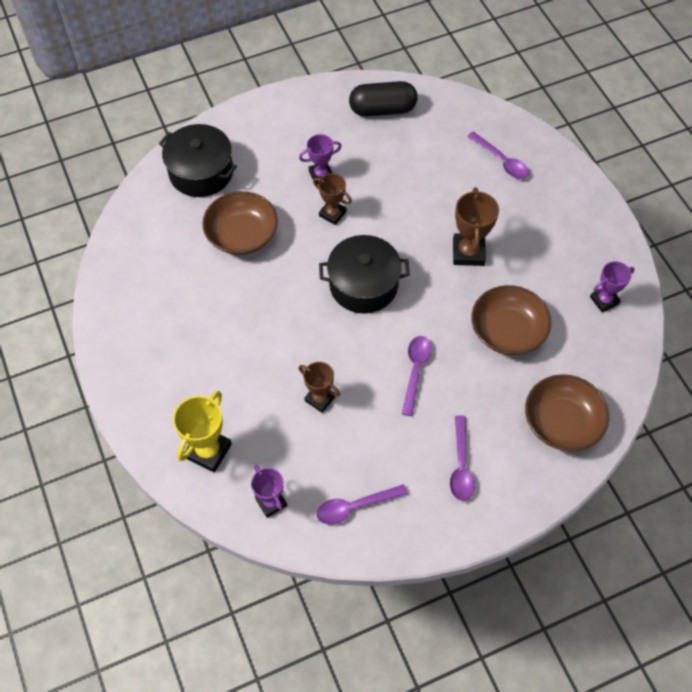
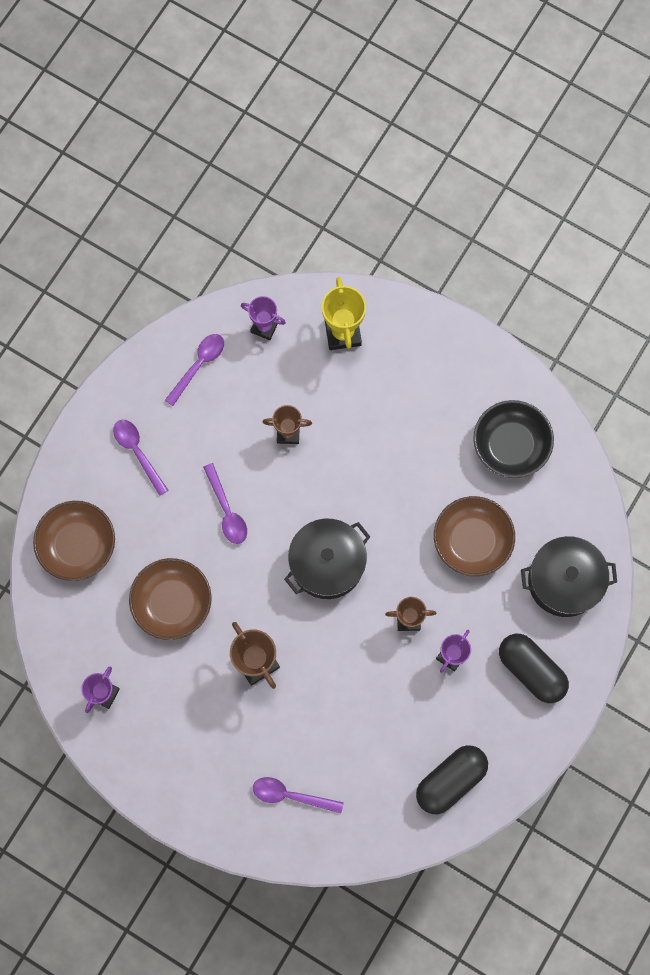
camera: 145 degrees right, 15 degrees up
none -> black bowl [473,400,554,478]
none -> black capsule [499,634,569,703]

